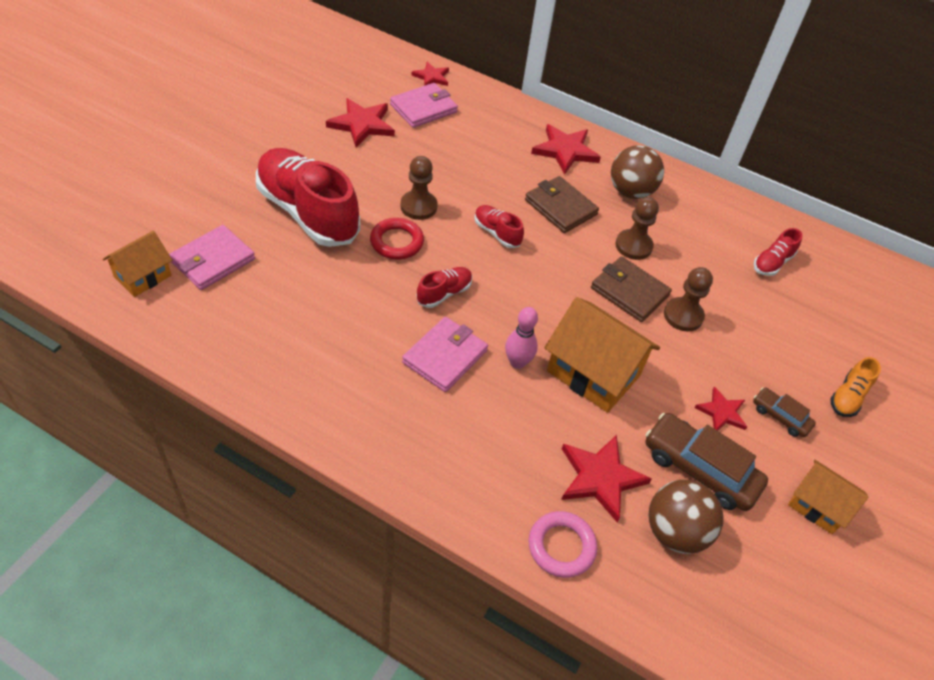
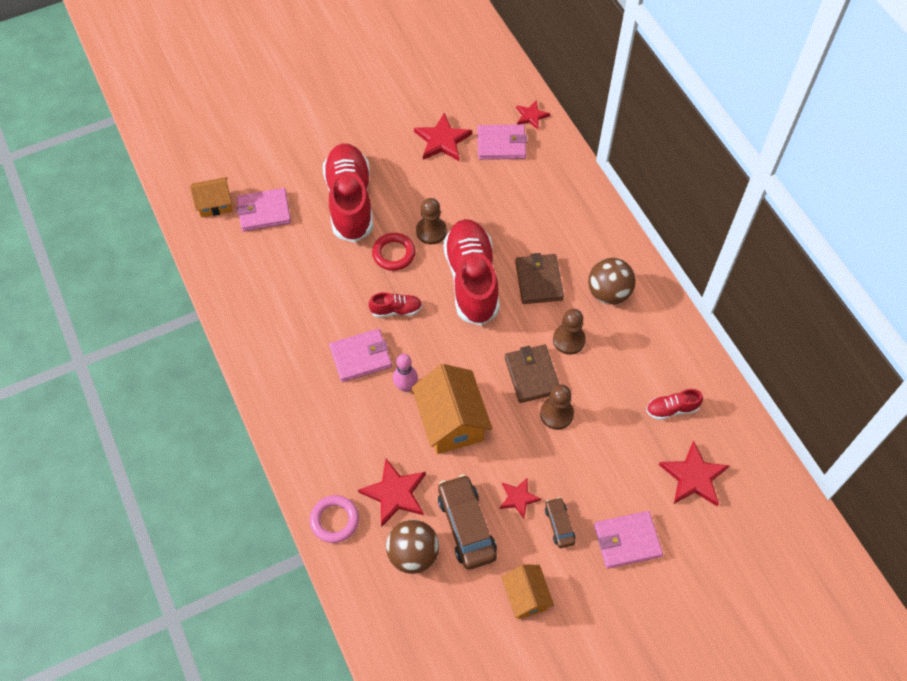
camera: 40 degrees right, 10 degrees up
red shoe [475,205,524,248] -> red shoe [443,219,500,326], size x2.28
red star [531,124,601,175] -> red star moved to [659,441,729,506]
orange shoe [830,357,881,417] -> pink wallet [594,511,663,569]

